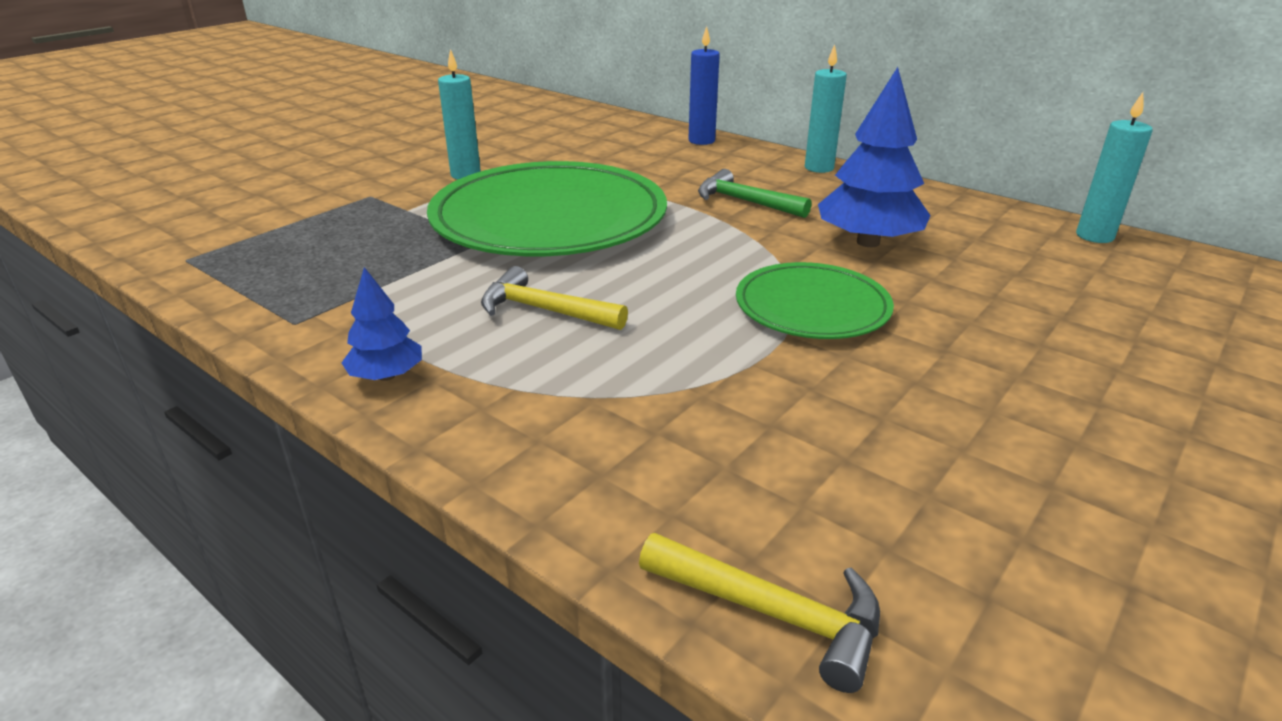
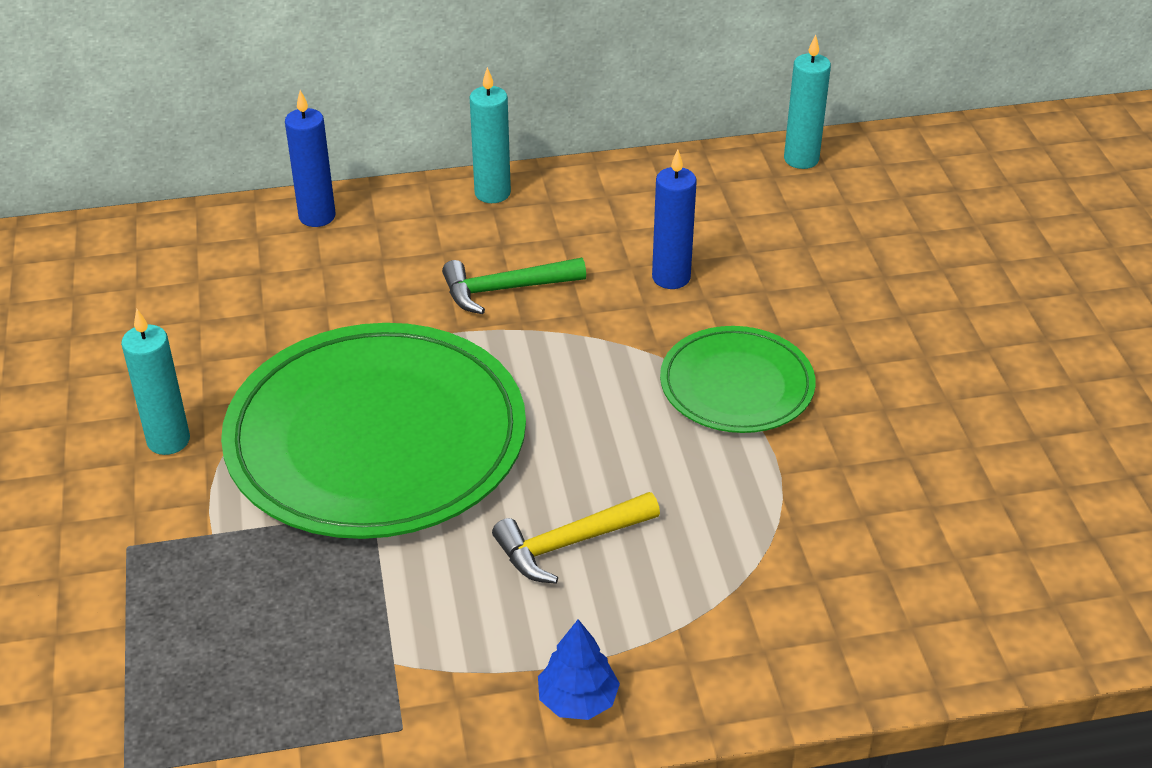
camera: 50 degrees left, 10 degrees up
yellow hammer [639,533,880,693] -> none
blue tree [818,67,931,247] -> blue candle [652,149,697,289]

